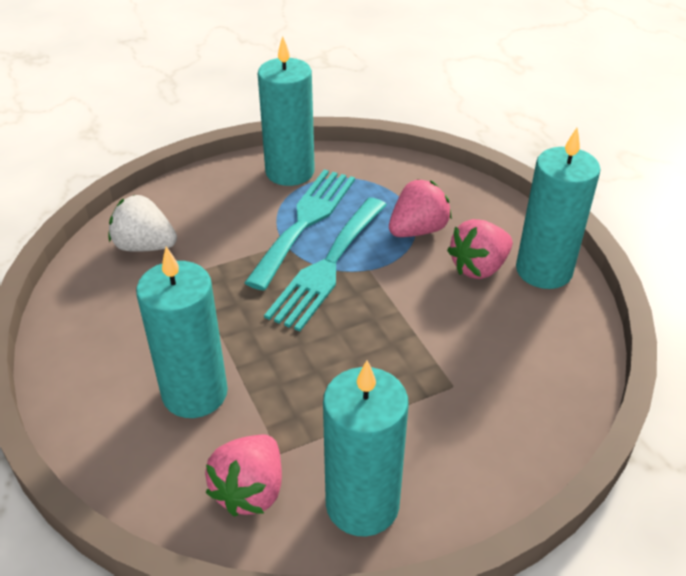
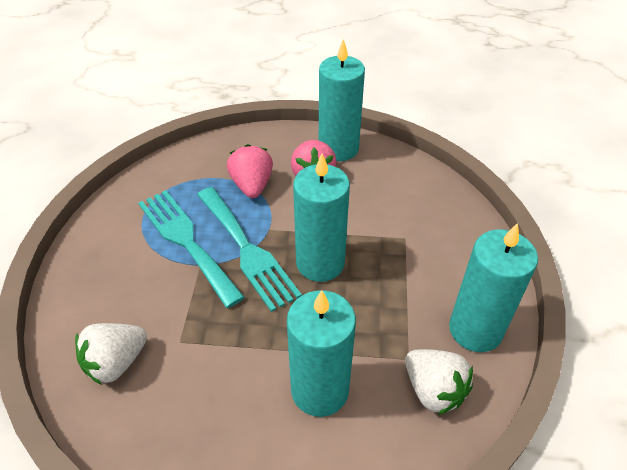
camera: 60 degrees left, 5 degrees up
pink strawberry [205,435,282,517] -> white strawberry [405,349,473,415]
turquoise candle [258,36,315,186] -> turquoise candle moved to [293,154,350,282]

